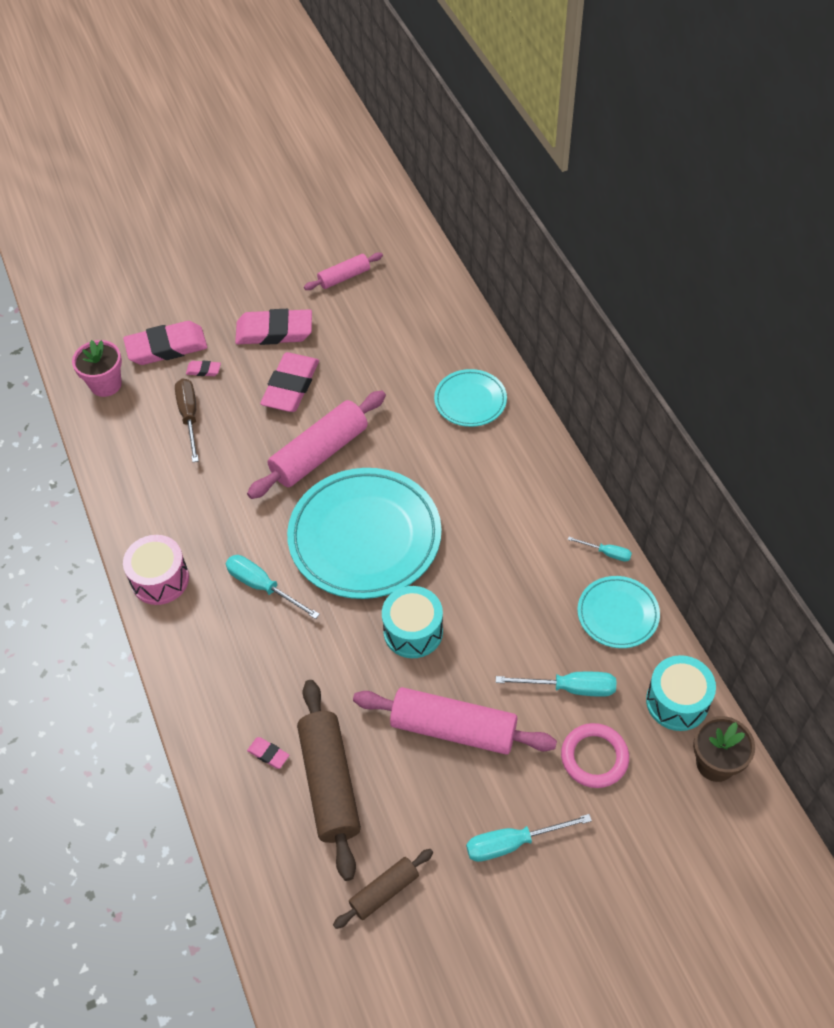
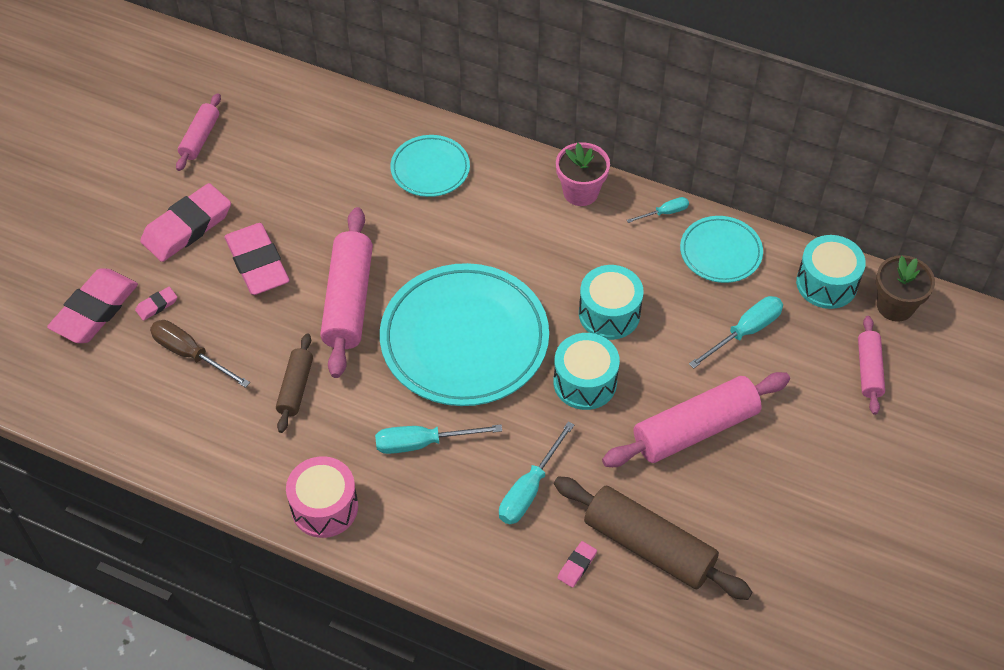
camera: 45 degrees left, 0 degrees up
pink flower pot [72,340,122,397] -> pink flower pot moved to [556,142,610,206]
pink eraser [247,737,289,769] -> pink eraser turned 45 degrees counterclockwise [558,541,597,588]
brown rolling pin [333,849,433,929] -> brown rolling pin moved to [276,333,313,433]
turquoise screwdriver [466,814,592,862] -> turquoise screwdriver moved to [499,421,574,524]
pink ring [561,723,629,788] -> none
none -> turquoise drum [579,265,644,340]
none -> pink rolling pin [858,316,885,415]

